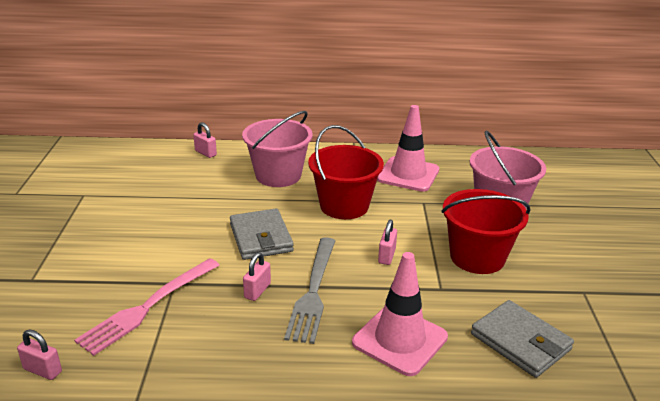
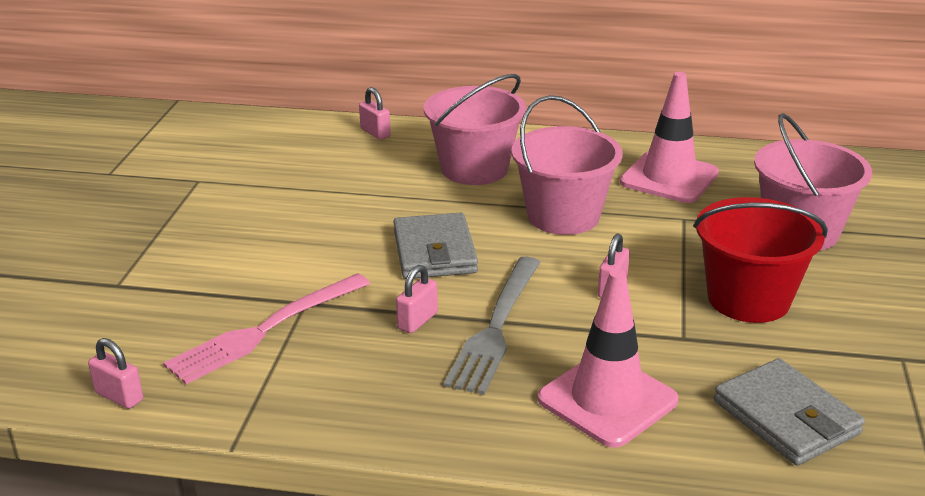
camera: 10 degrees right, 0 degrees up
red bucket [308,125,384,219] -> pink bucket [511,95,623,235]

